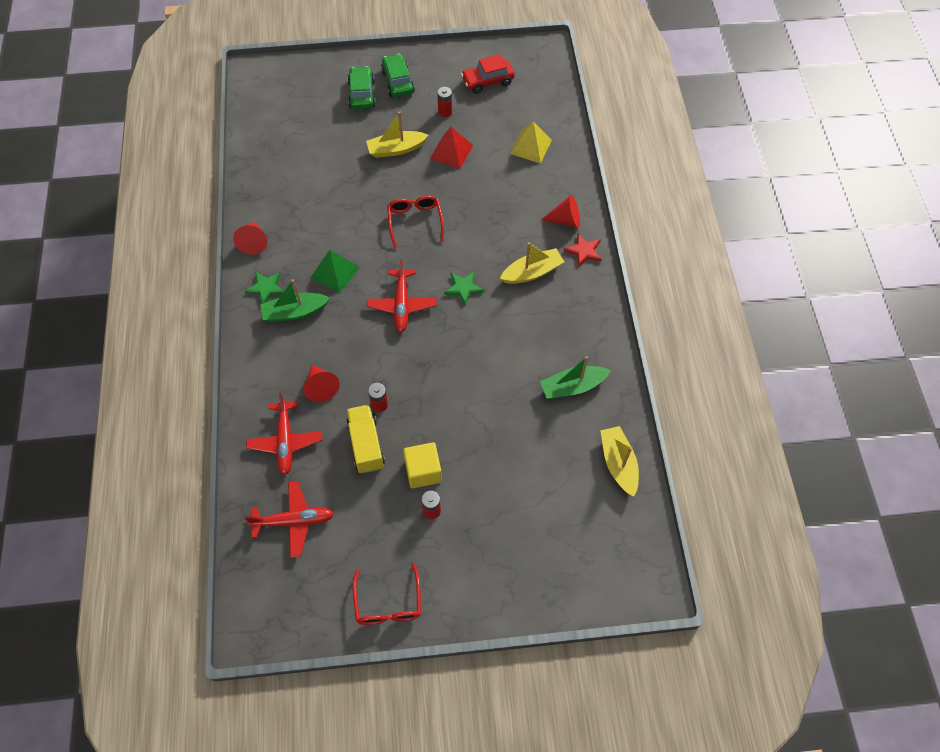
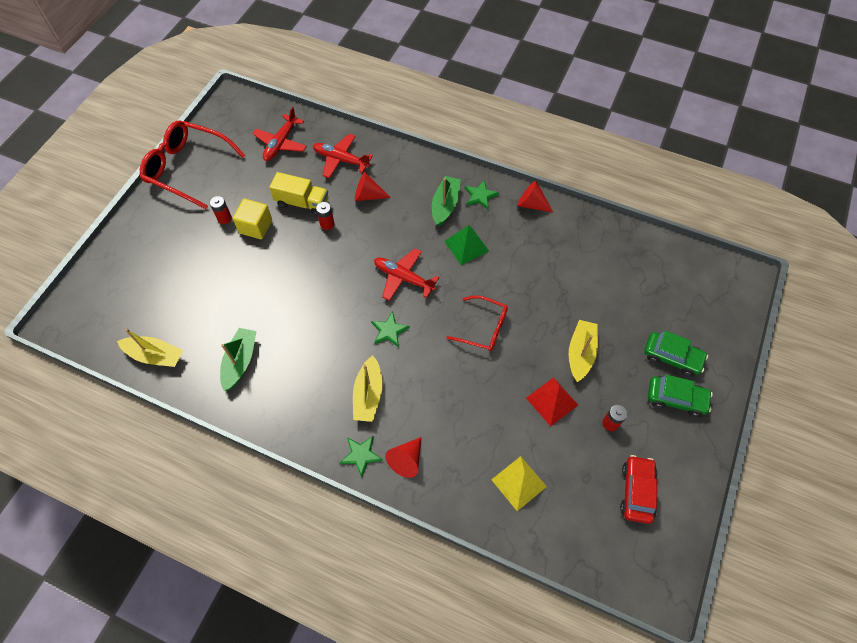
camera: 120 degrees right, 0 degrees up
red glasses [352,563,421,625] -> red glasses [140,121,245,209], size x1.69
red star [564,233,602,267] -> green star [340,436,383,477]

